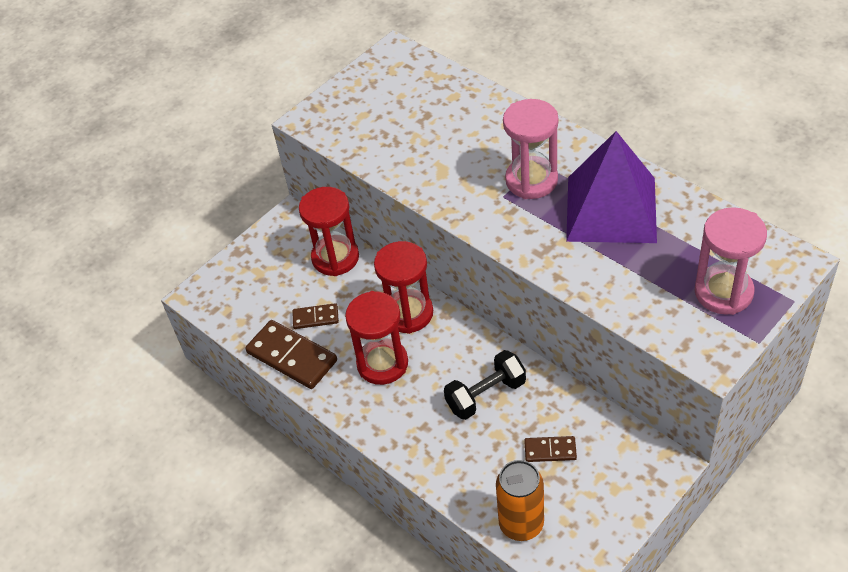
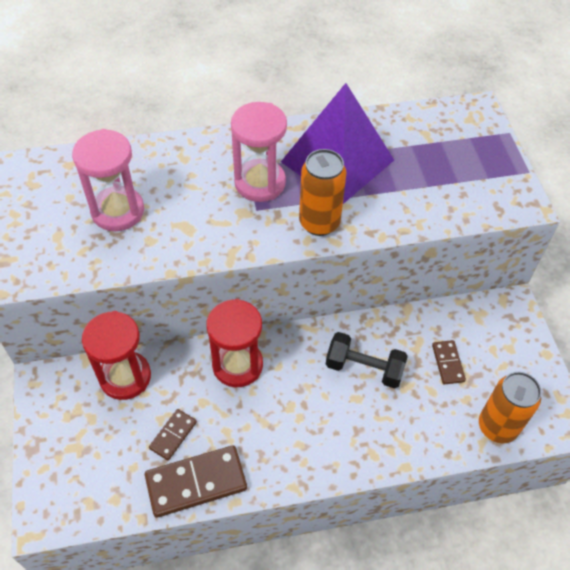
camera: 60 degrees left, 5 degrees up
red hourglass [345,291,408,385] -> none
black dumbbell [444,350,526,420] -> black dumbbell turned 75 degrees counterclockwise [326,332,408,389]
brown domino [524,436,577,462] -> brown domino turned 45 degrees counterclockwise [432,340,466,385]
pink hourglass [695,207,767,315] -> pink hourglass moved to [72,129,144,231]
none -> orange can [299,149,347,236]

